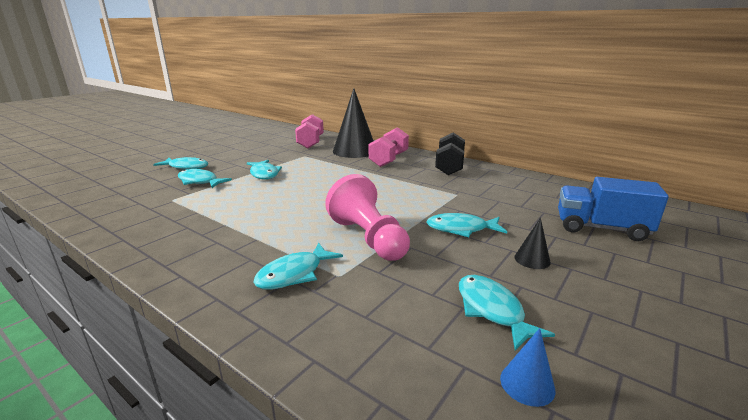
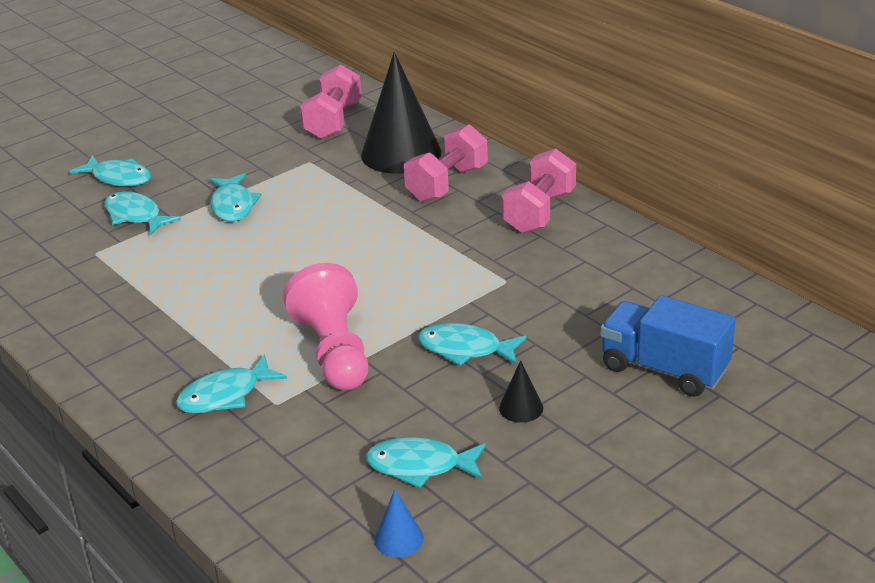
camera: 15 degrees right, 10 degrees up
black dumbbell [435,133,465,175] -> pink dumbbell [502,148,576,234]
turquoise fish [459,275,555,350] -> turquoise fish turned 75 degrees counterclockwise [366,437,486,488]

